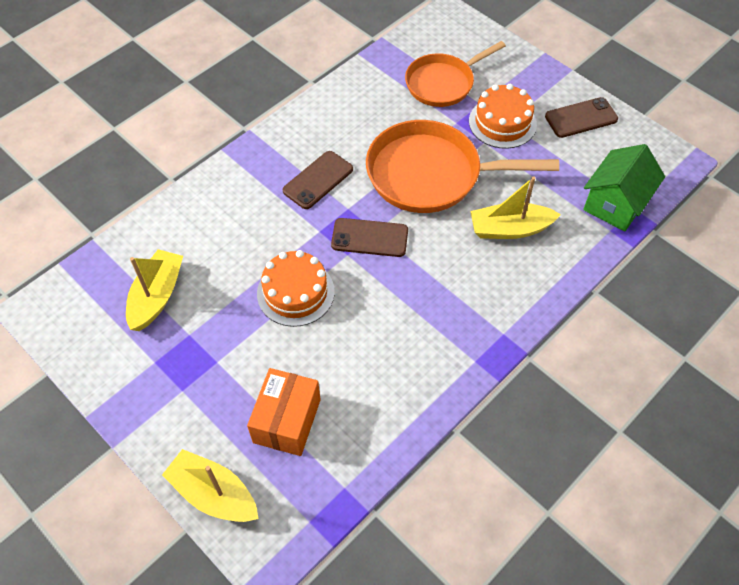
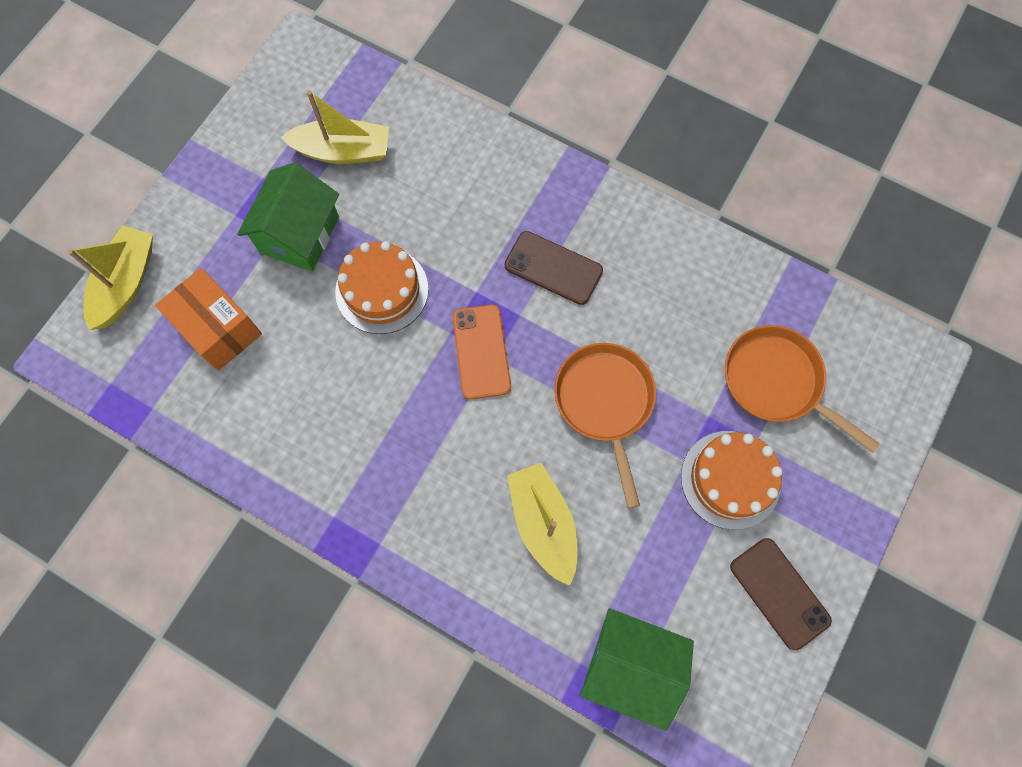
camera: 75 degrees right, 15 degrees up
orange box [247,368,321,456] -> orange box turned 45 degrees clockwise [155,268,262,371]
brown phone [331,218,408,257] -> orange phone [452,305,511,400]
orange pan [366,120,559,213] -> orange pan [554,343,656,508], size x0.65
none -> green house [237,162,339,271]

